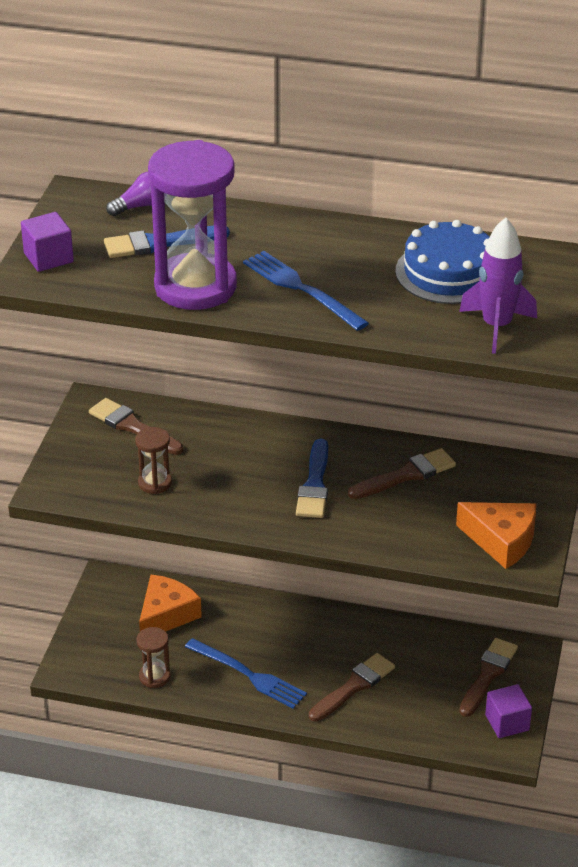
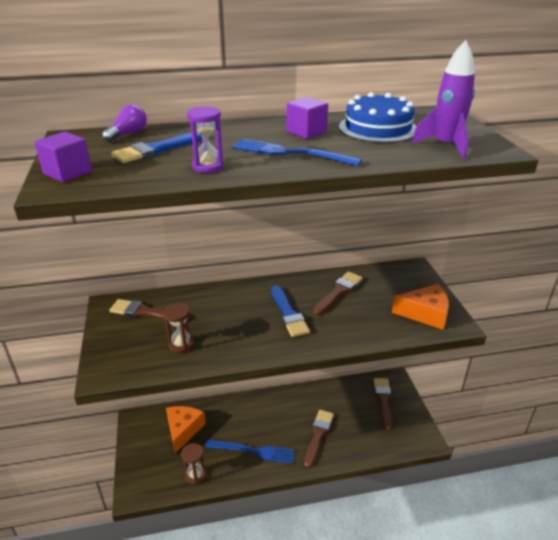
camera: 25 degrees left, 5 degrees down
purple hourglass [148,140,237,310] -> purple hourglass [187,106,224,173], size x0.45
purple cube [485,684,532,738] -> purple cube moved to [287,97,328,139]

